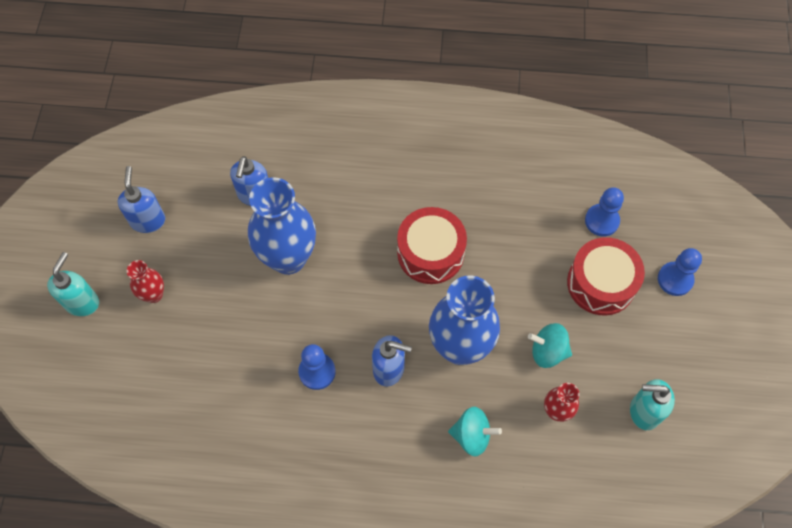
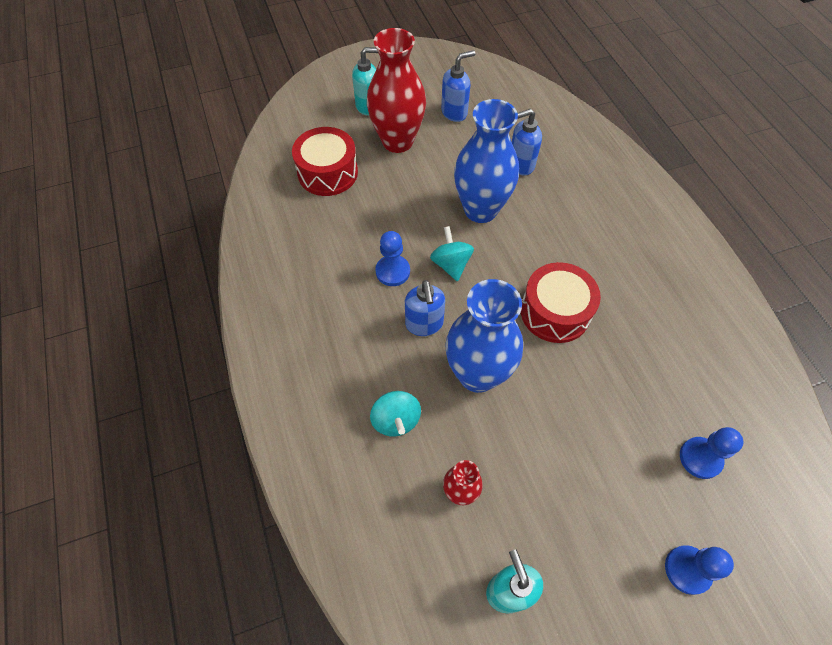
camera: 65 degrees right, 5 degrees down
red vase [127,260,164,303] -> red vase [367,28,426,153], size x2.07
turquoise spinning top [528,323,572,368] -> turquoise spinning top moved to [430,226,474,282]
red drum [567,237,645,316] -> red drum moved to [292,127,358,196]

